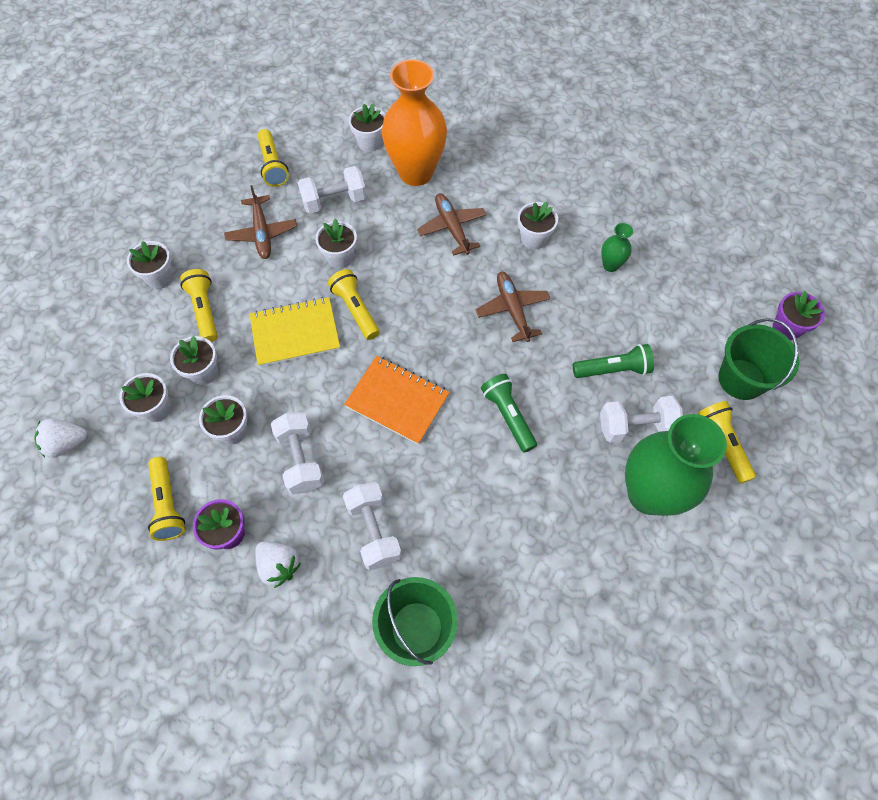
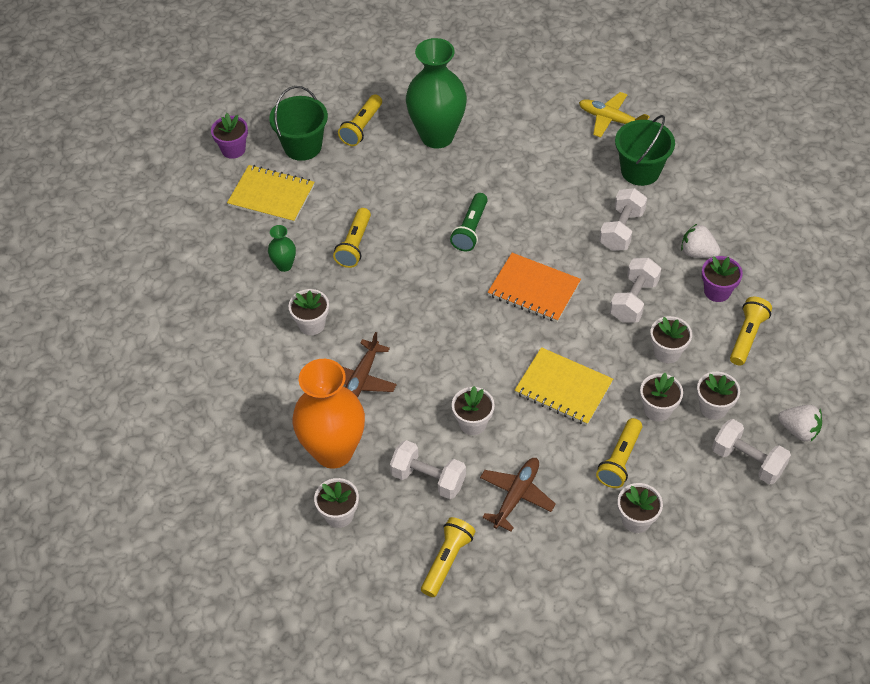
camera: 135 degrees left, 10 degrees down
white strawberry [255,541,301,588] -> white strawberry turned 60 degrees counterclockwise [681,224,721,258]
yellow flashlight [328,269,380,340] -> yellow flashlight moved to [333,208,371,268]
orange notebook [344,356,450,445] -> orange notebook turned 45 degrees counterclockwise [488,253,581,322]
brown plane [476,272,550,342] -> none
green flashlight [573,344,654,378] -> none
white dumbbell [600,396,683,443] -> white dumbbell moved to [712,419,791,485]
none -> yellow notebook [227,165,315,223]
none -> yellow plane [579,92,650,138]

